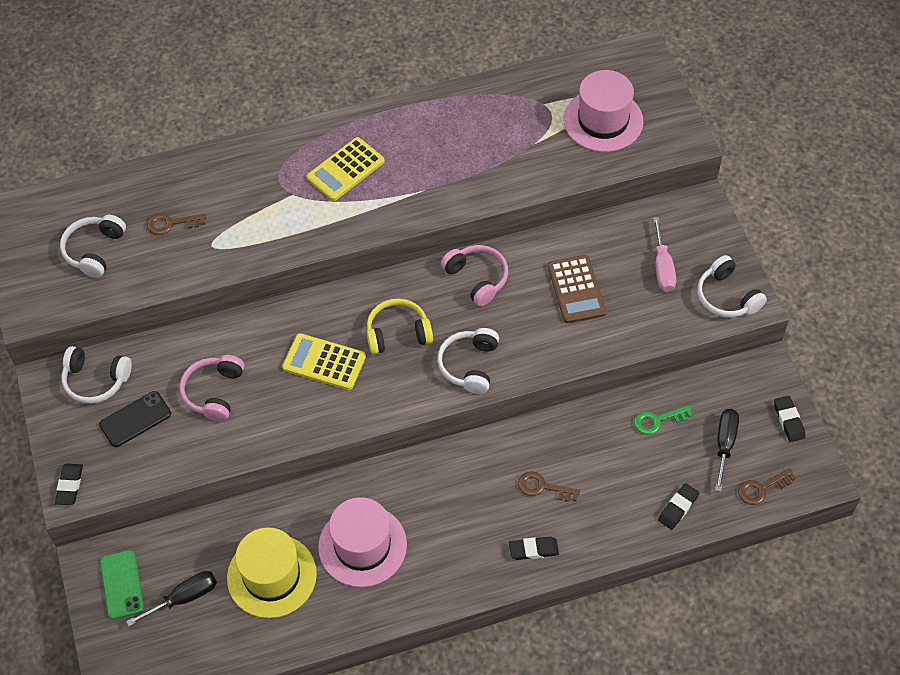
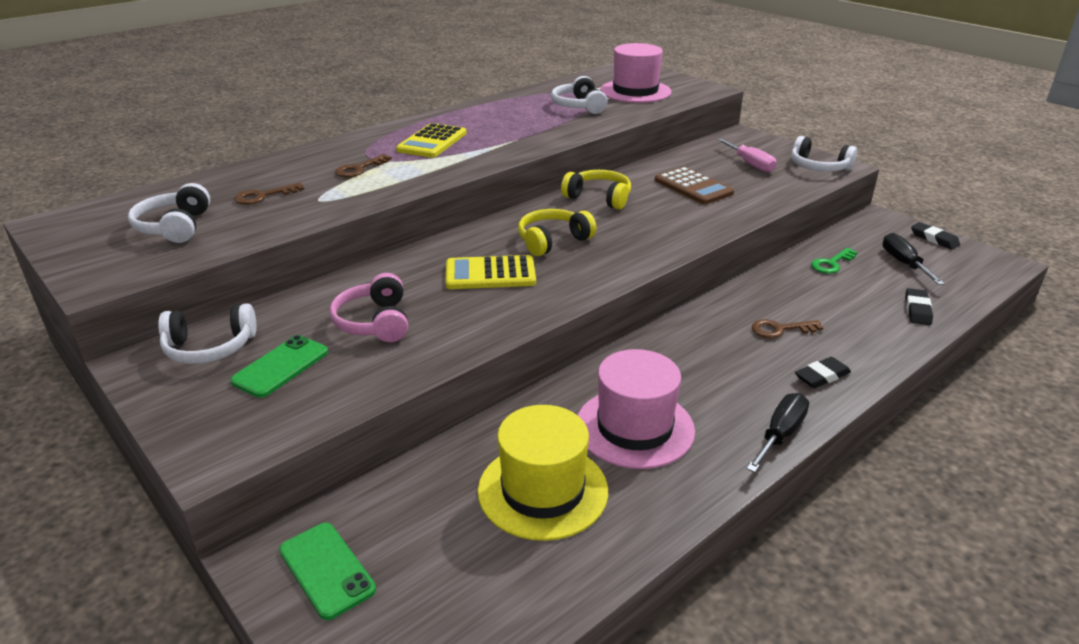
camera: 25 degrees left, 25 degrees down
black eraser [55,464,83,505] -> none
black phone [99,391,171,447] -> green phone [230,335,328,398]
black screwdriver [126,571,217,627] -> black screwdriver moved to [746,393,809,473]
white headphones [437,328,499,394] -> white headphones moved to [551,76,608,114]
pink headphones [441,245,508,307] -> yellow headphones [561,170,631,210]
brown key [738,468,796,505] -> brown key moved to [335,154,392,178]

